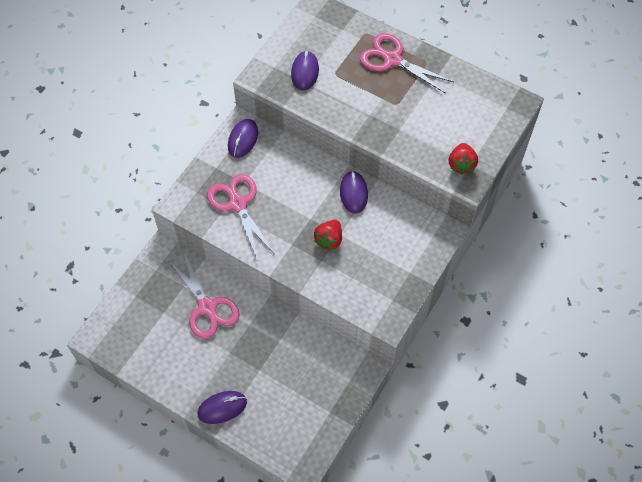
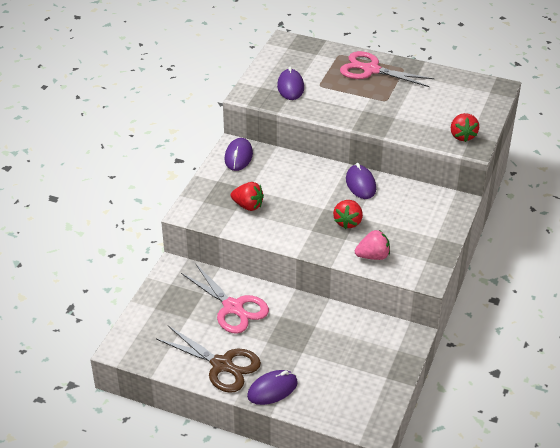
camera: 10 degrees left, 20 degrees down
pink scissors [207,174,274,260] -> red strawberry [231,182,264,211]
none -> brown scissors [156,326,261,393]
none -> pink strawberry [355,230,390,260]

